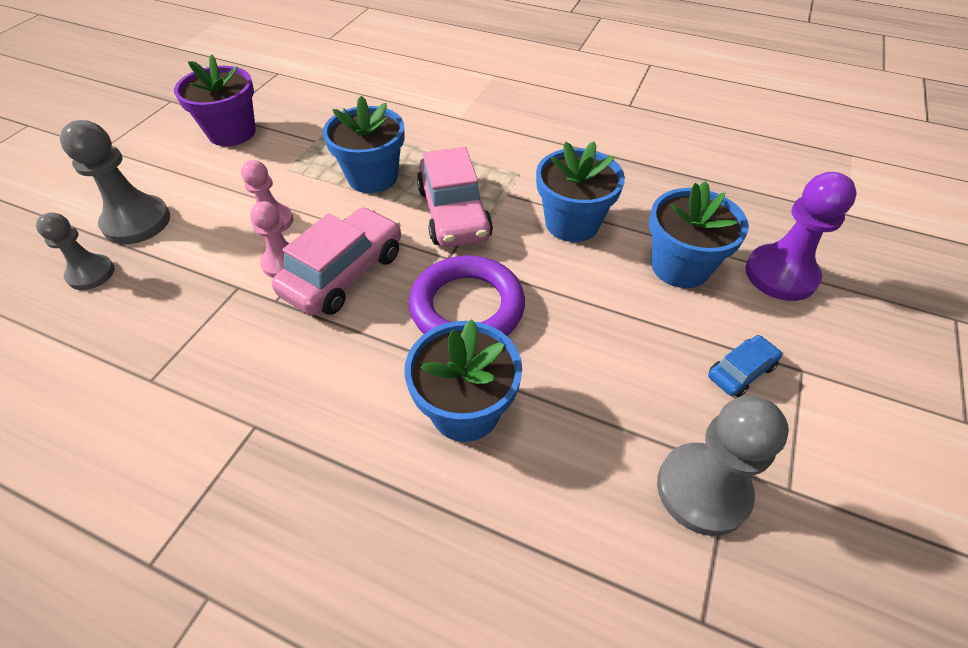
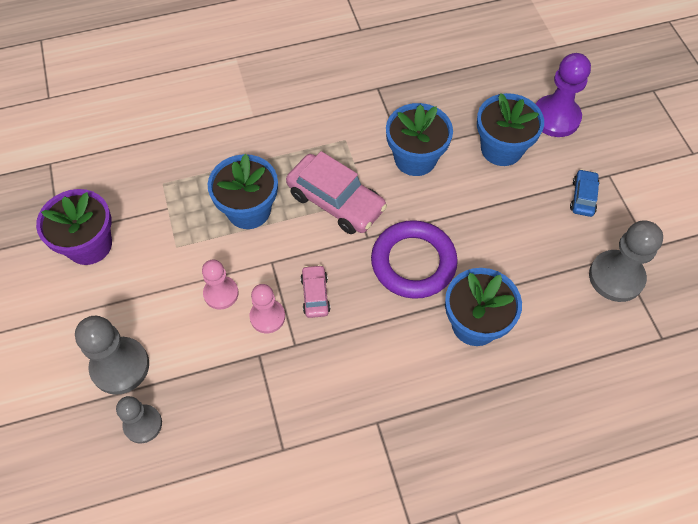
camera: 40 degrees left, 10 degrees up
pink car [272,207,401,315] -> pink car [300,265,330,318], size x0.51

